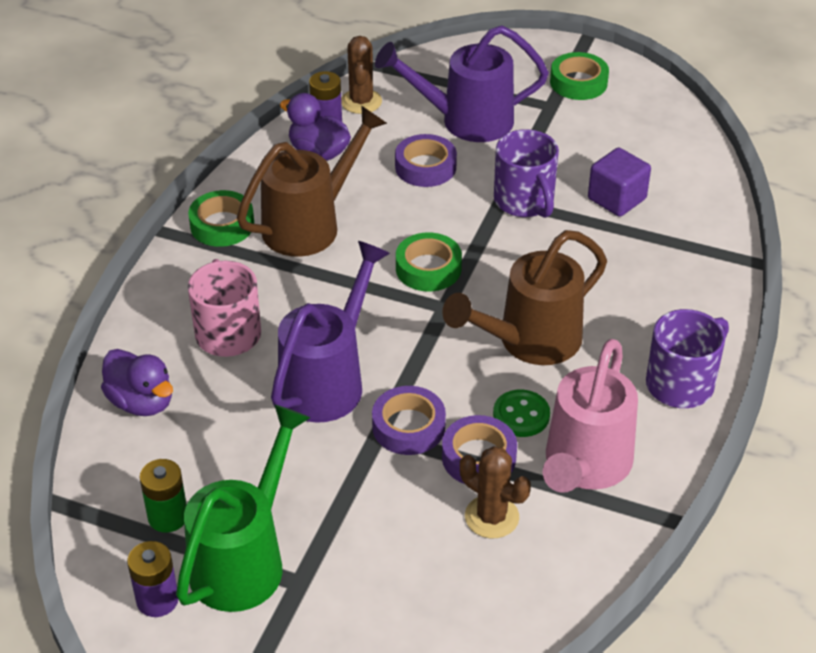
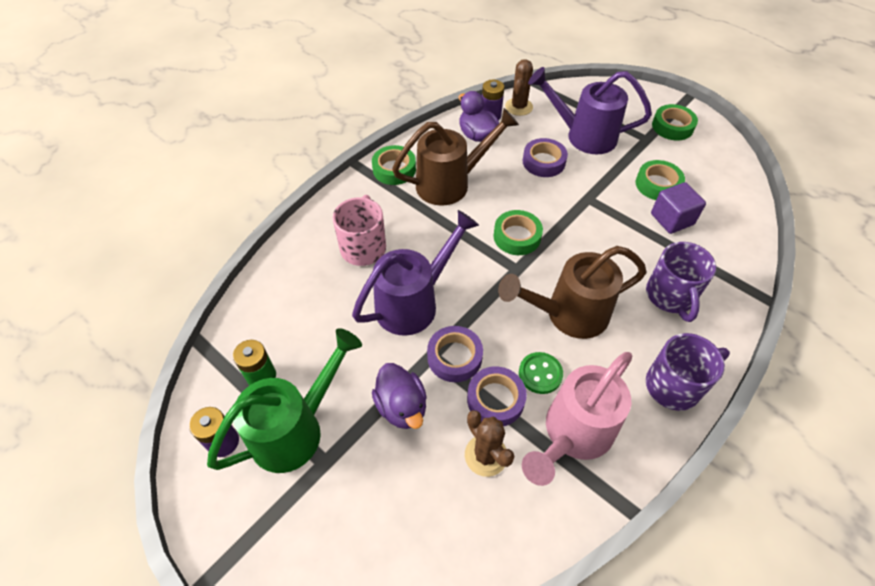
camera: 20 degrees right, 10 degrees up
purple duck [101,349,173,416] -> purple duck moved to [372,363,427,429]
purple mug [494,129,559,218] -> purple mug moved to [646,242,716,322]
none -> green tape [636,160,685,200]

